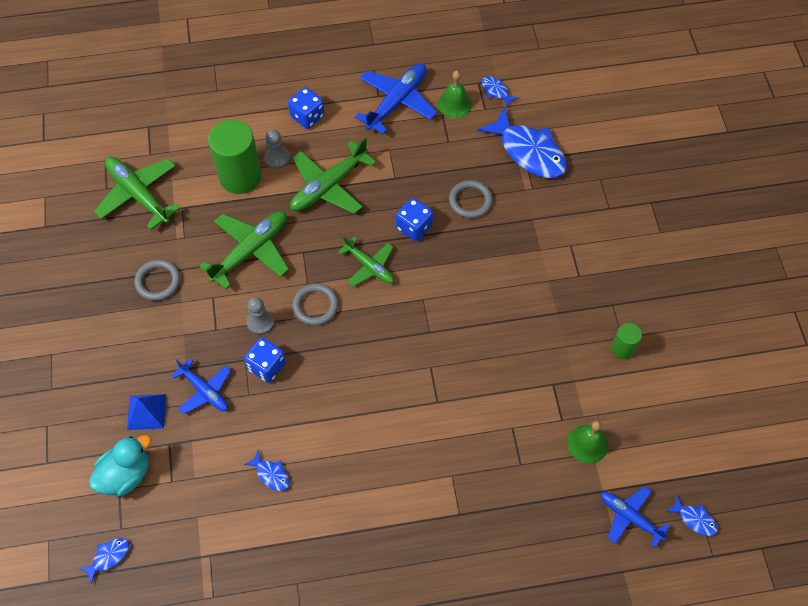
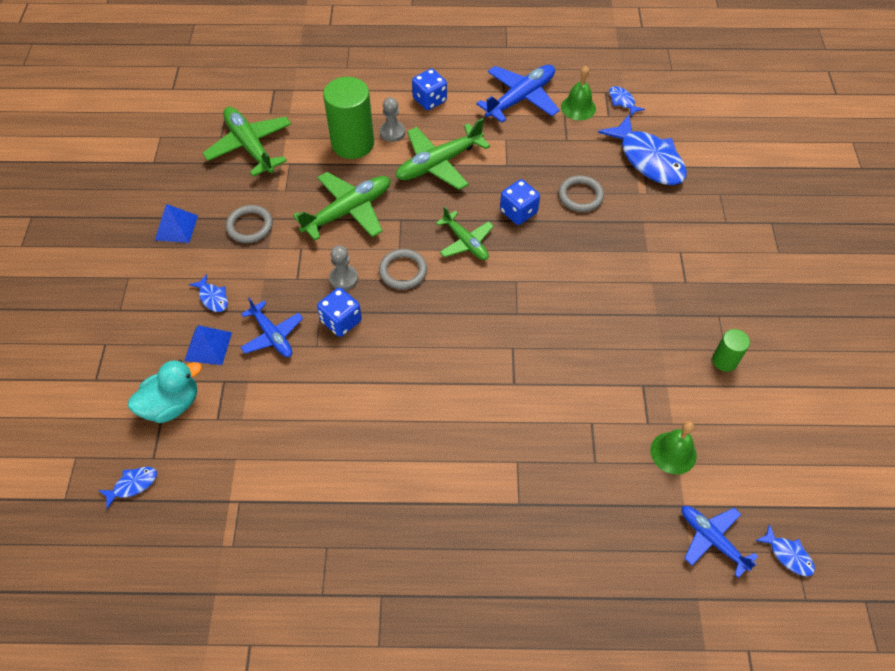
camera: 10 degrees right, 5 degrees down
blue fish [244,451,289,491] -> blue fish moved to [189,274,228,312]
none -> blue pyramid [155,204,198,243]

